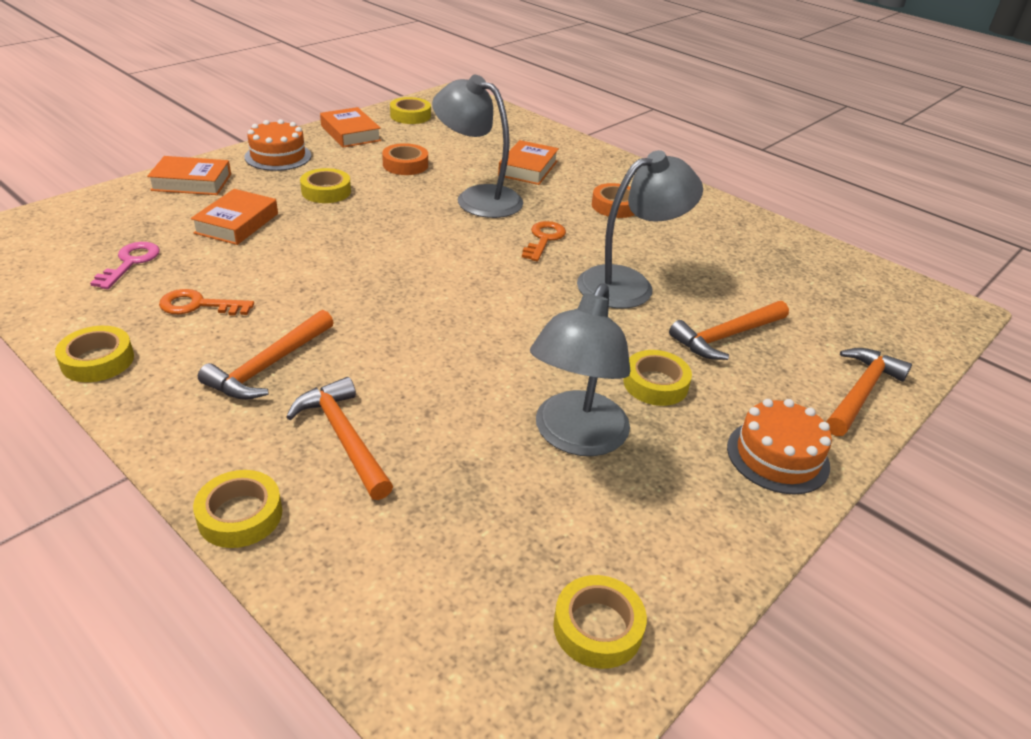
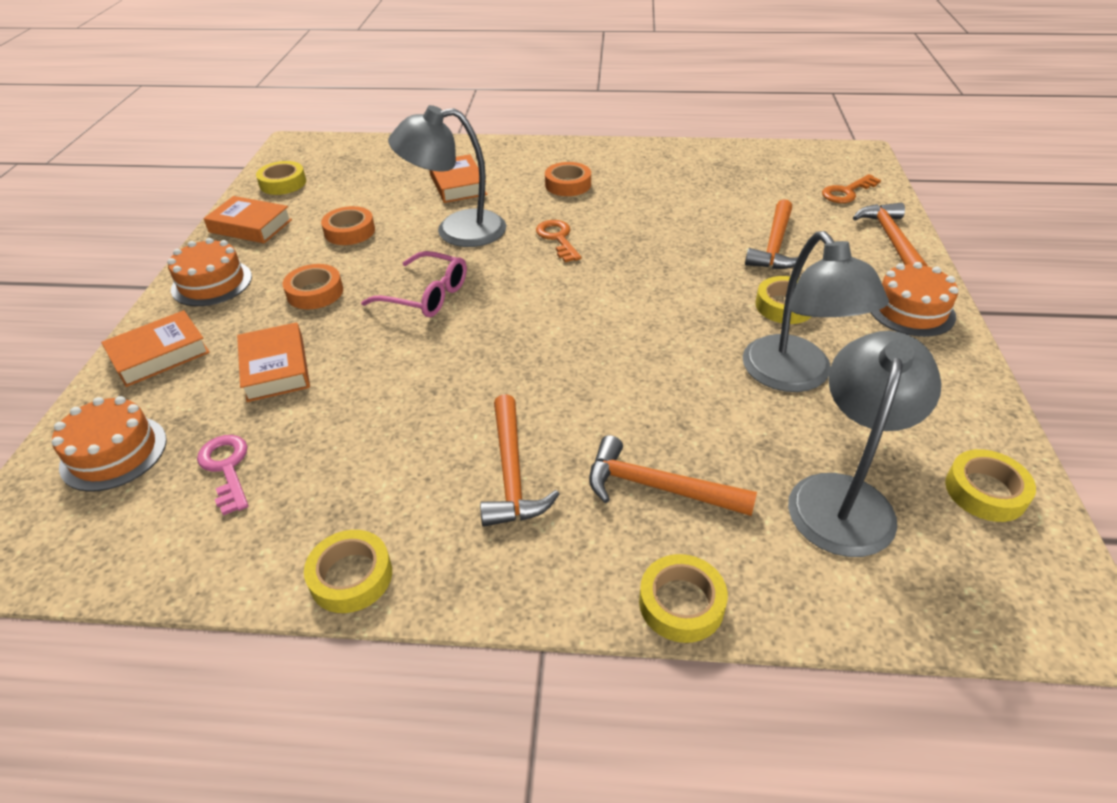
camera: 35 degrees left, 5 degrees up
orange key [159,289,254,316] -> orange key moved to [822,174,881,203]
yellow tape [300,168,351,203] -> orange tape [282,264,343,309]
grey lamp [577,150,703,309] -> grey lamp moved to [788,331,941,557]
none -> orange cake [52,396,167,492]
none -> pink glasses [361,251,467,317]

